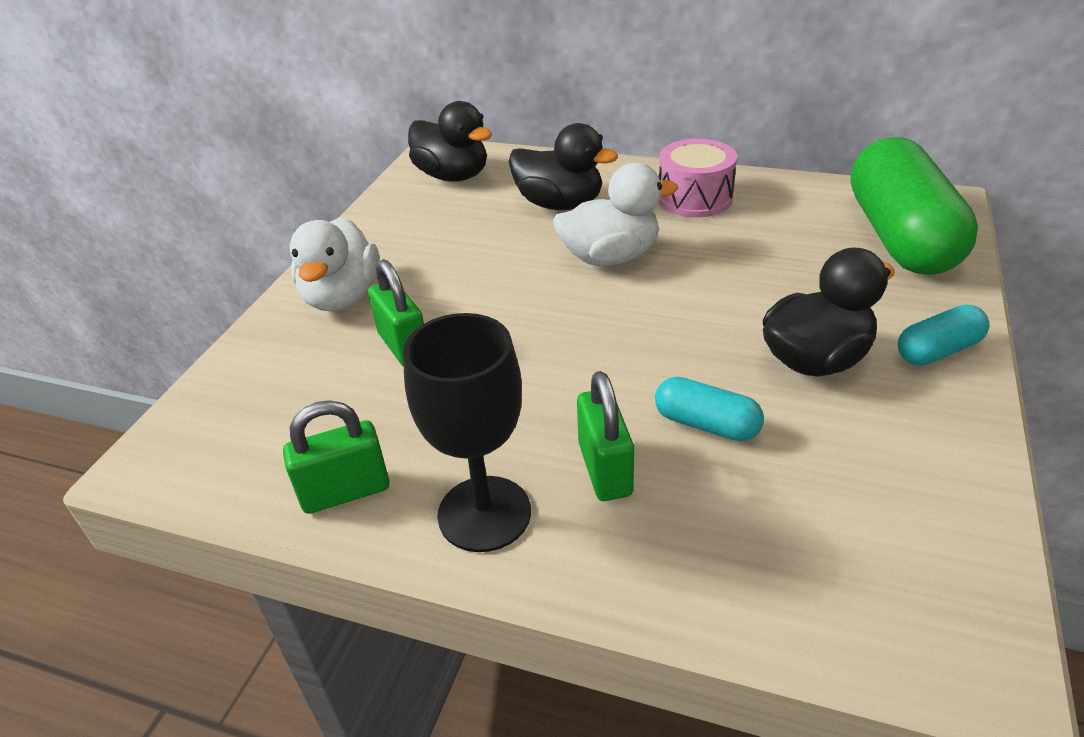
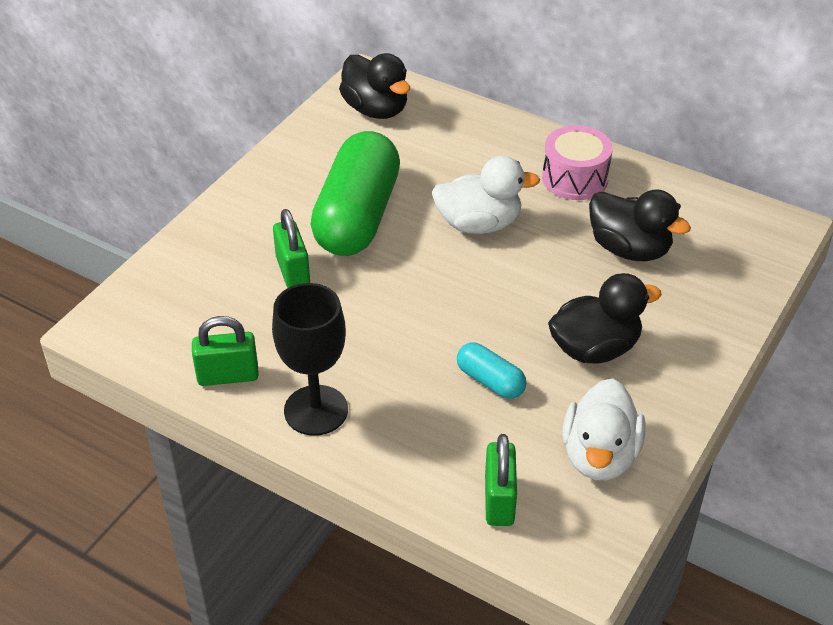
camera: 10 degrees right, 5 degrees up
white duck [290,217,379,311] -> white duck moved to [562,378,646,480]
black duck [509,123,618,210] -> black duck moved to [589,189,691,261]
green padlock [577,371,634,501] -> green padlock moved to [485,434,517,526]
green capsule [851,137,978,275] -> green capsule moved to [311,131,400,256]
turquoise capsule [898,305,990,366] -> none

